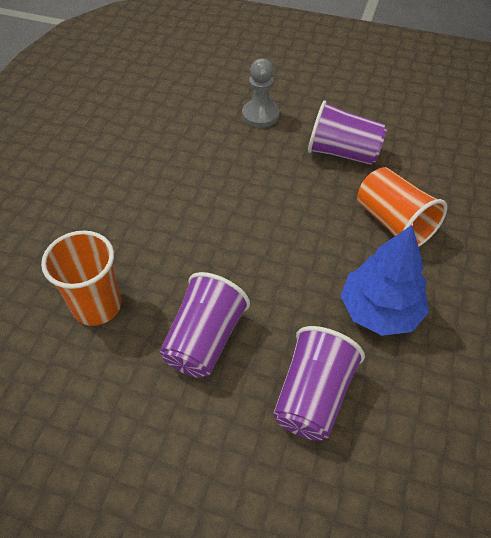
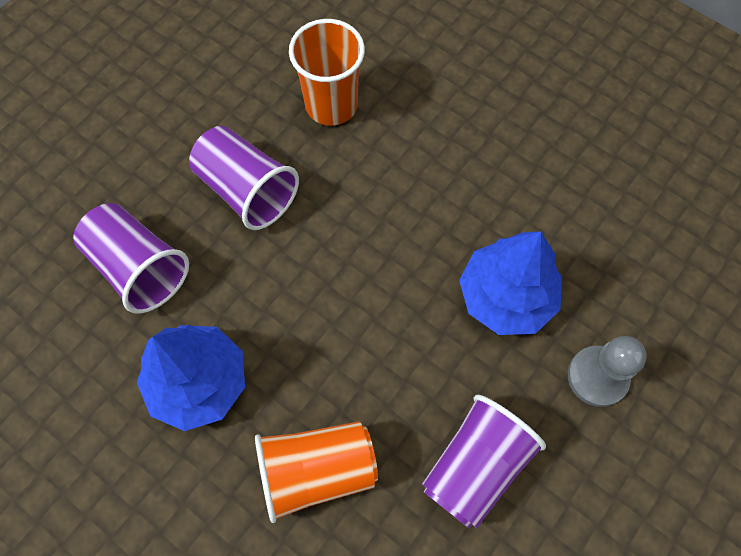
camera: 110 degrees right, 15 degrees up
none -> blue tree [459,231,562,335]

